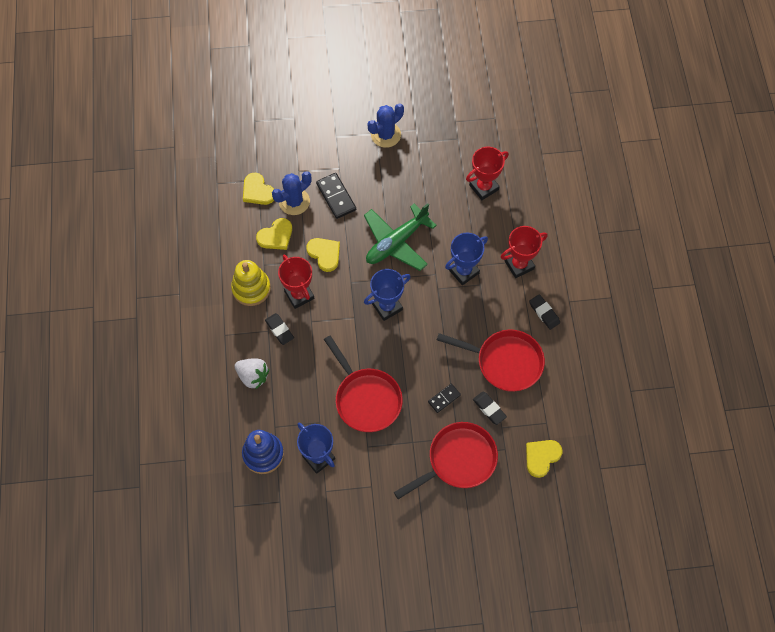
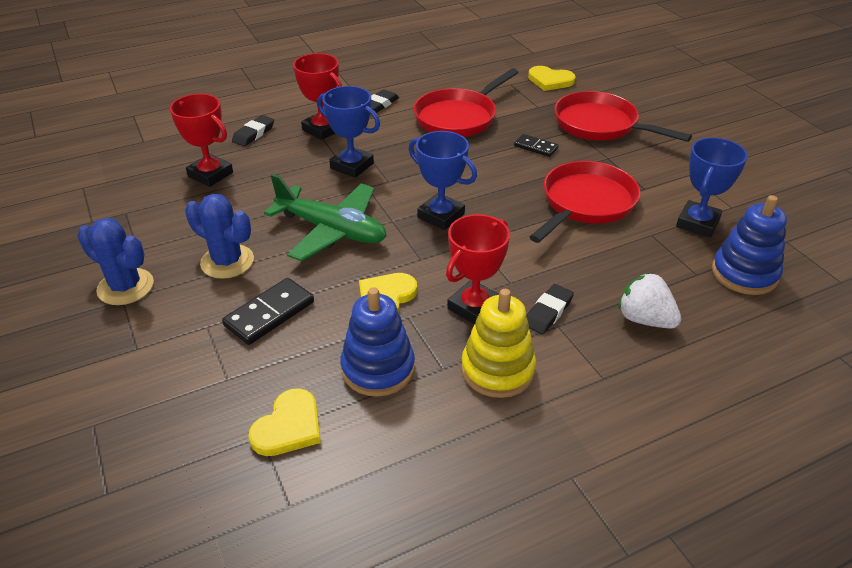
camera: 110 degrees left, 25 degrees down
white strawberry [235,358,269,389] -> white strawberry turned 60 degrees counterclockwise [618,273,681,329]
yellow heart [256,218,292,250] -> blue stacking toy [340,287,415,397]
blue cactus [272,171,311,215] -> blue cactus moved to [185,194,254,279]
red pan [437,329,545,392] -> red pan turned 135 degrees counterclockwise [413,68,519,137]
black eraser [473,392,507,425] -> black eraser moved to [232,115,274,146]

